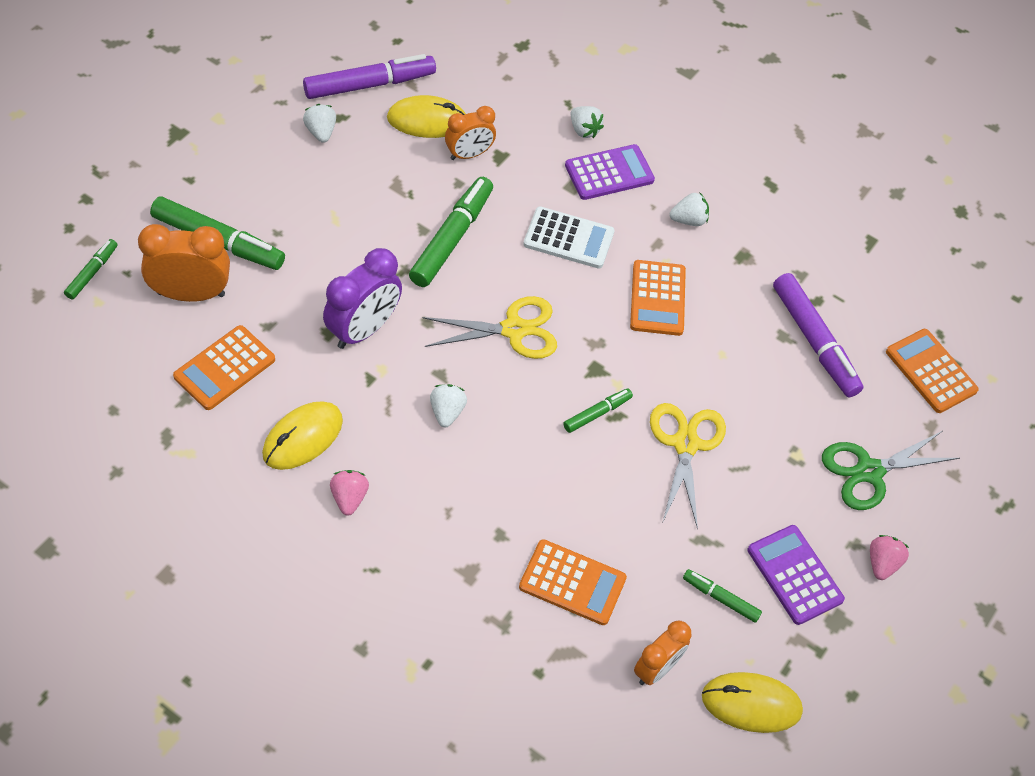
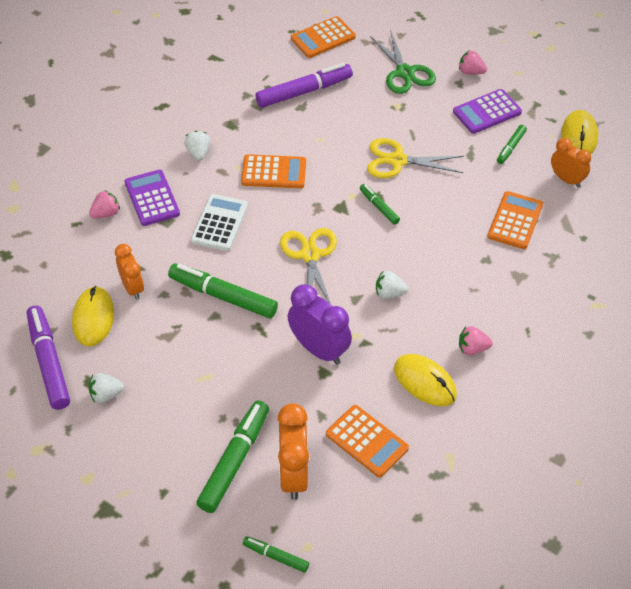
camera: 85 degrees left, 5 degrees down
white strawberry [571,106,604,138] -> pink strawberry [89,190,120,219]

